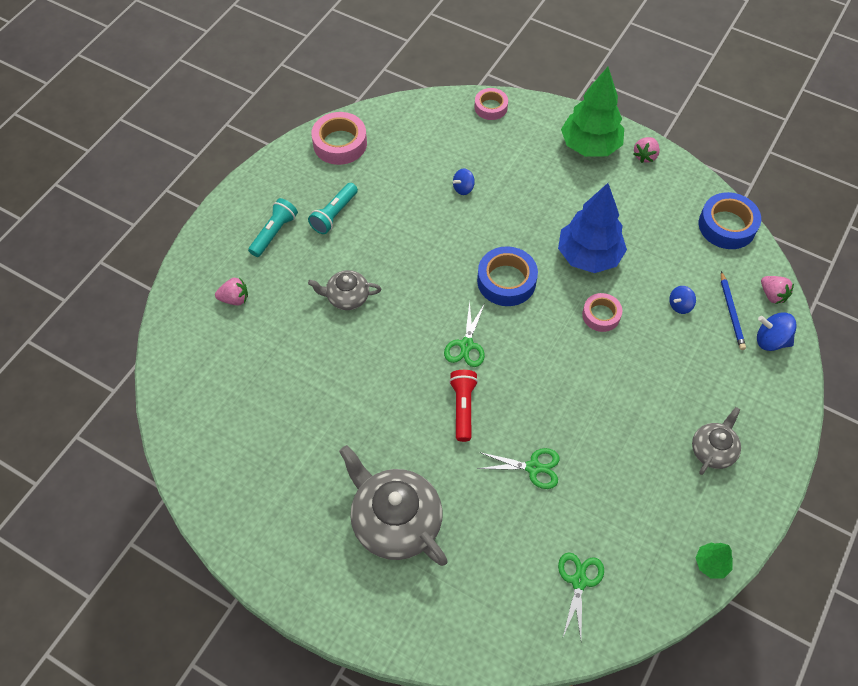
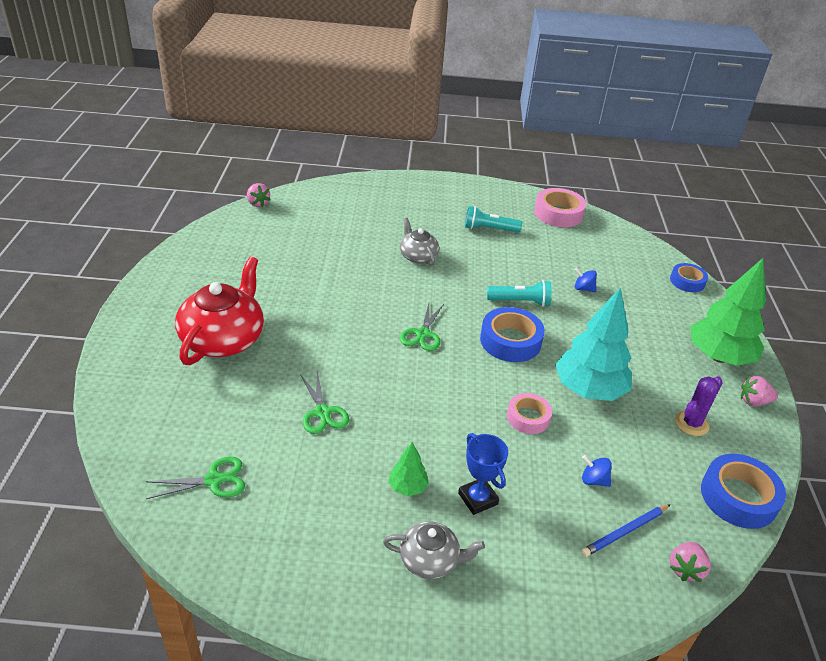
camera: 60 degrees right, 20 degrees down
pink strawberry [215,277,248,306] -> pink strawberry moved to [247,183,271,207]
turquoise flashlight [248,198,298,257] -> turquoise flashlight moved to [487,280,551,307]
grey teapot [339,445,448,566] -> red teapot [175,257,264,365]
green scissors [444,301,485,367] -> green scissors turned 60 degrees counterclockwise [400,304,444,351]
red flashlight [449,370,478,442] -> none
pink tape [475,88,508,120] -> blue tape [670,263,708,292]
blue tree [558,183,627,273] -> turquoise tree [555,288,632,401]
green tree [696,542,733,579] -> green tree moved to [388,442,429,496]
blue spinning top [757,312,797,351] -> none
none -> blue trophy [458,433,508,515]
none -> purple cactus [675,376,723,436]

